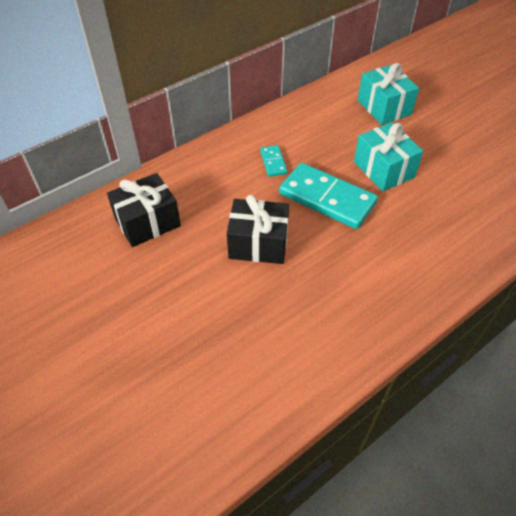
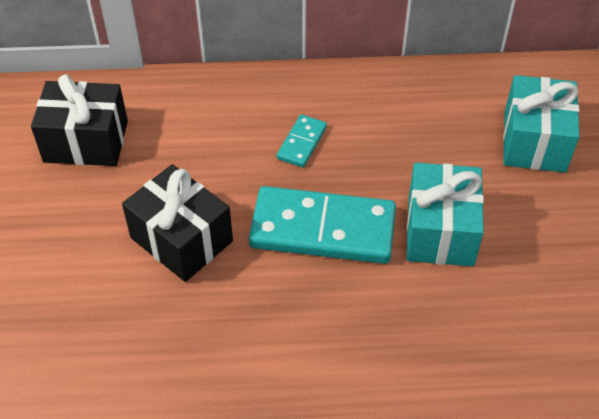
camera: 35 degrees right, 0 degrees up
turquoise domino [279,163,378,229] -> turquoise domino turned 60 degrees counterclockwise [249,186,396,264]

